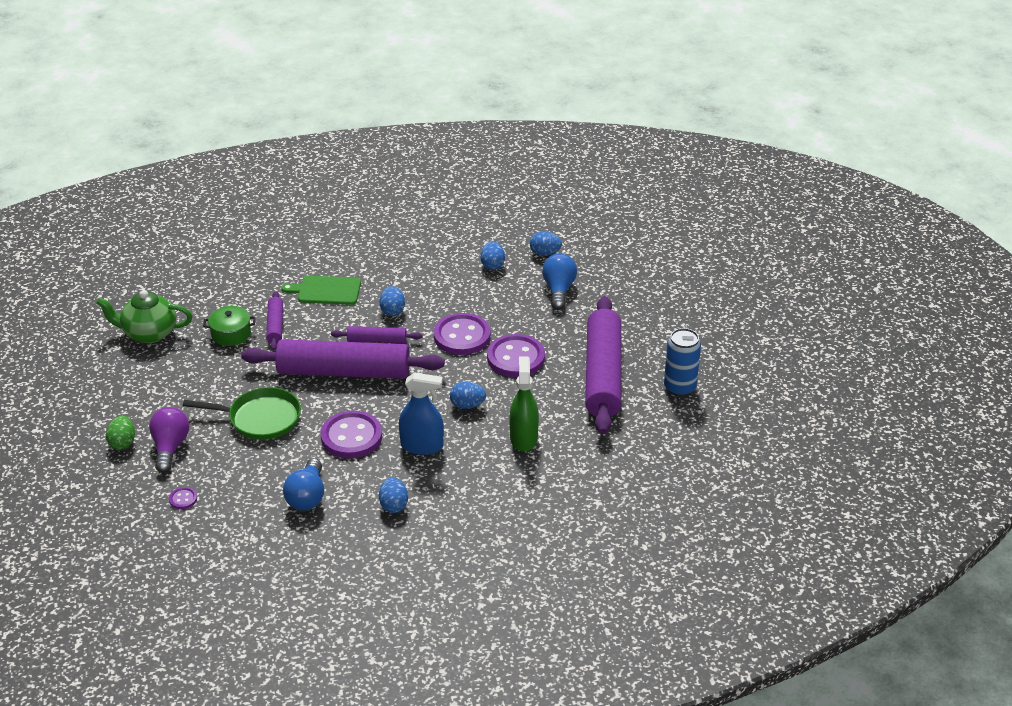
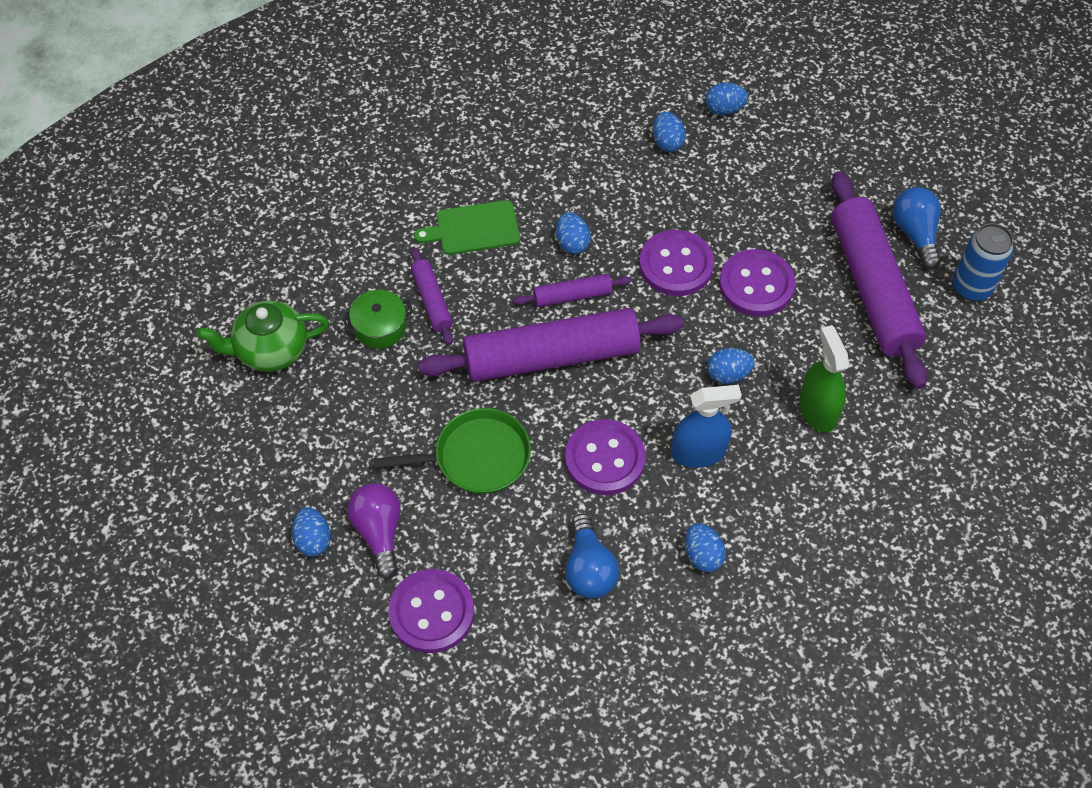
camera: 15 degrees left, 20 degrees up
green egg [106,416,135,450] -> blue egg [292,507,331,557]
purple button [169,487,197,509] -> purple button [388,569,474,653], size x2.29
blue light bulb [542,254,577,310] -> blue light bulb moved to [893,187,941,269]

